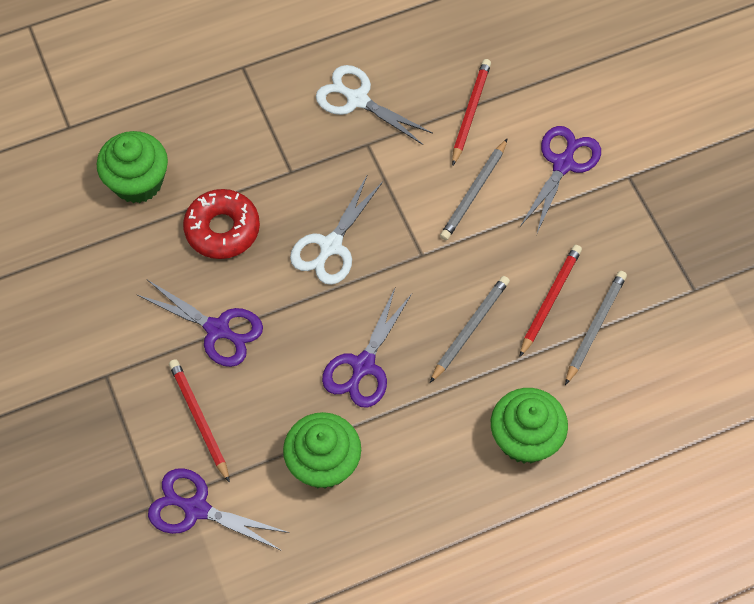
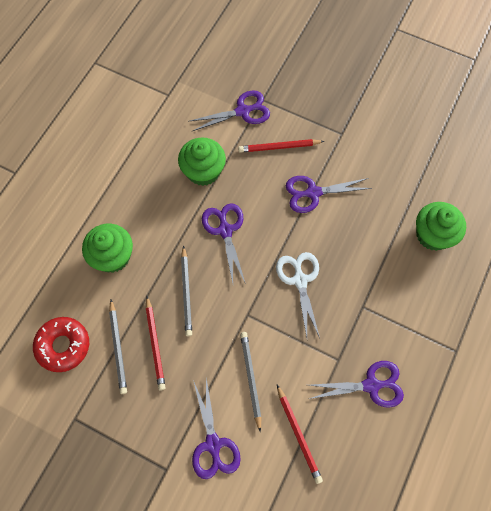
camera: 140 degrees right, 5 degrees up
red pencil [169,359,230,483] -> red pencil turned 150 degrees clockwise [238,139,325,153]
red donut [183,189,260,259] -> red donut moved to [33,317,89,372]
white scissors [316,65,433,145] -> purple scissors [309,361,404,408]

